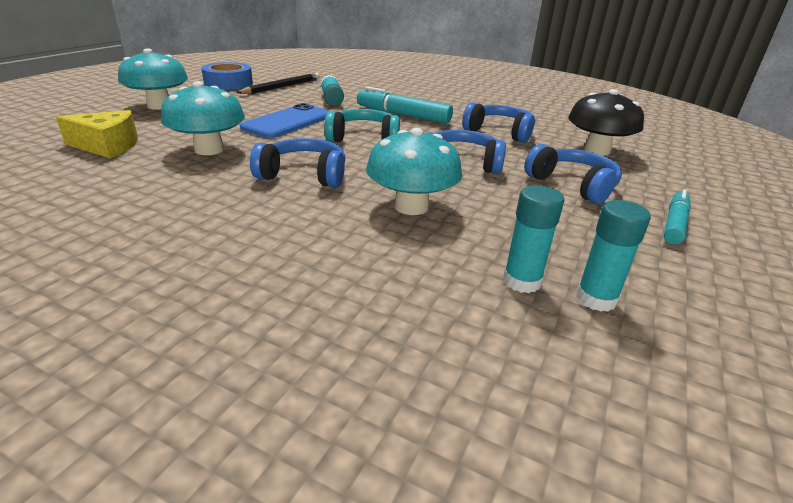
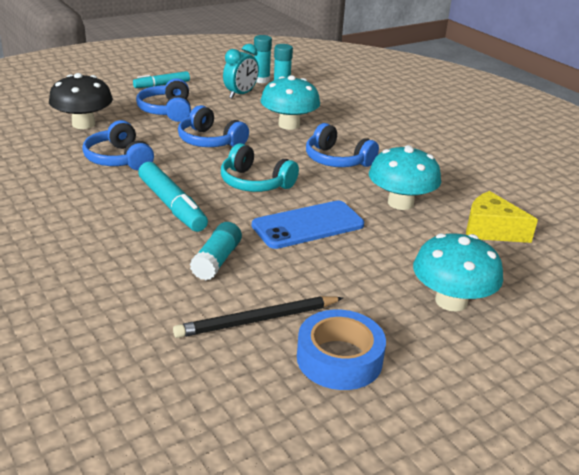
camera: 150 degrees left, 0 degrees up
none -> turquoise clock [223,44,259,98]

